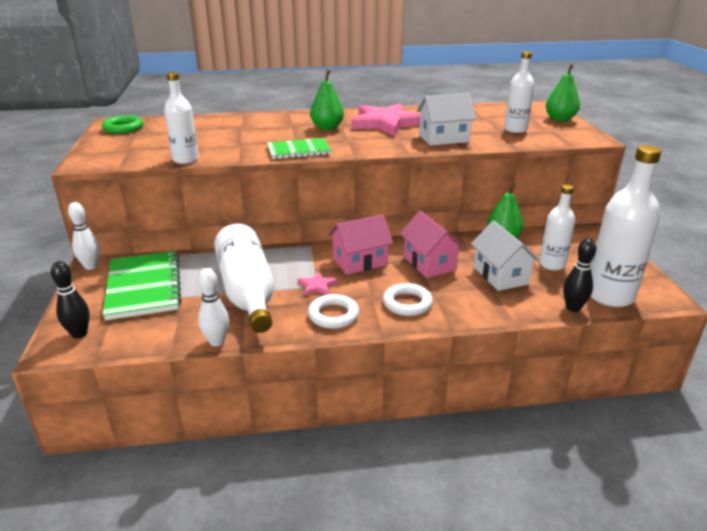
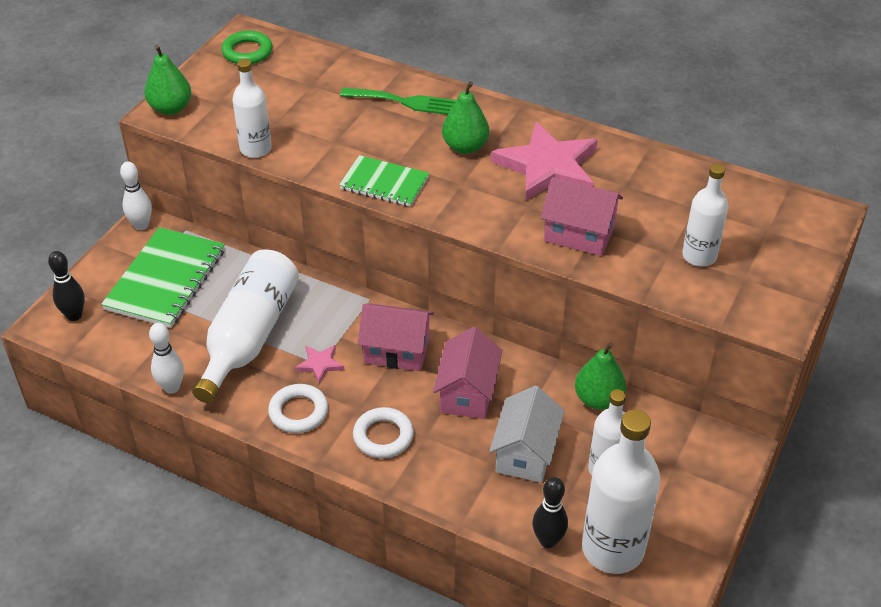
camera: 35 degrees right, 15 degrees up
white house [417,93,476,146] -> pink house [541,177,623,256]
green pear [546,64,580,122] -> green pear moved to [144,45,191,115]
none -> green fork [340,88,457,115]

